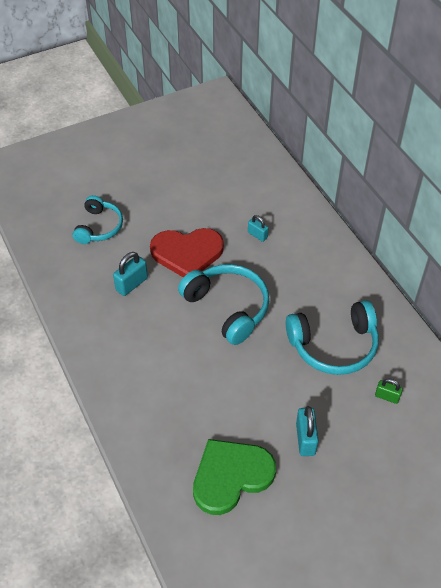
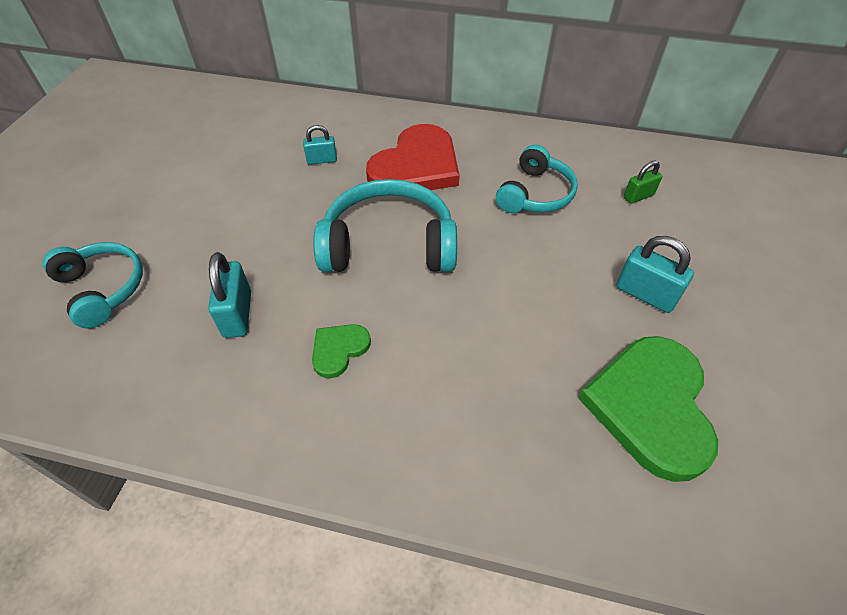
camera: 50 degrees left, 0 degrees up
red heart [150,228,224,277] -> red heart moved to [366,124,460,190]
turquoise headphones [286,300,379,375] -> turquoise headphones [496,145,578,213], size x0.66
none -> green heart [312,324,371,378]

